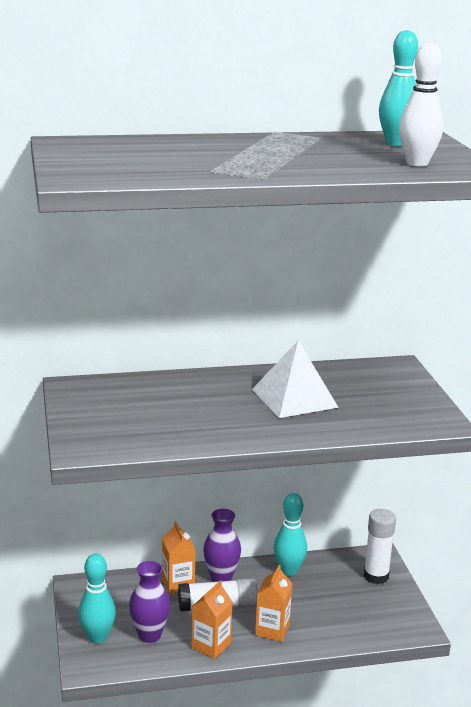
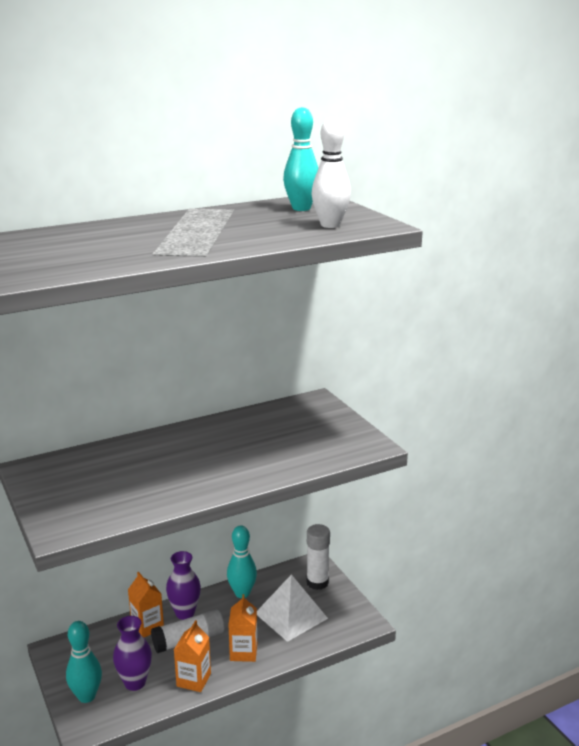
camera: 15 degrees left, 0 degrees up
white pyramid [252,340,339,418] -> white pyramid moved to [257,574,328,642]

